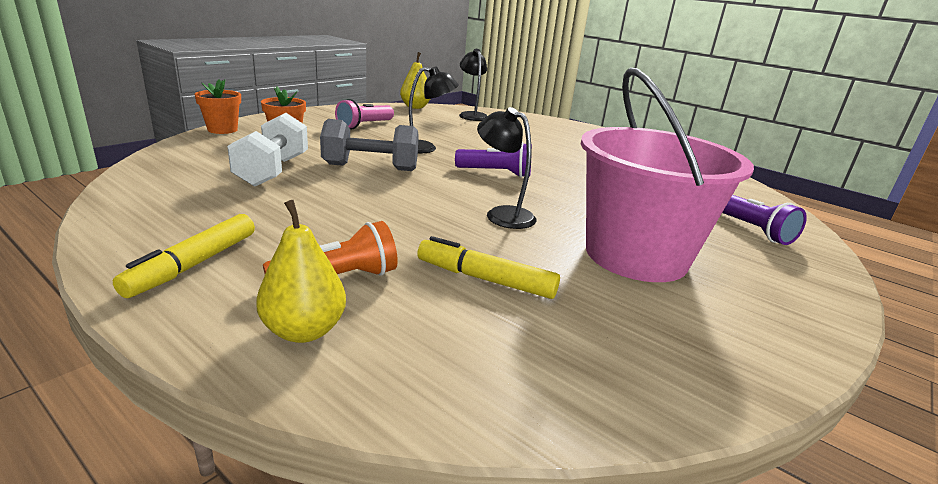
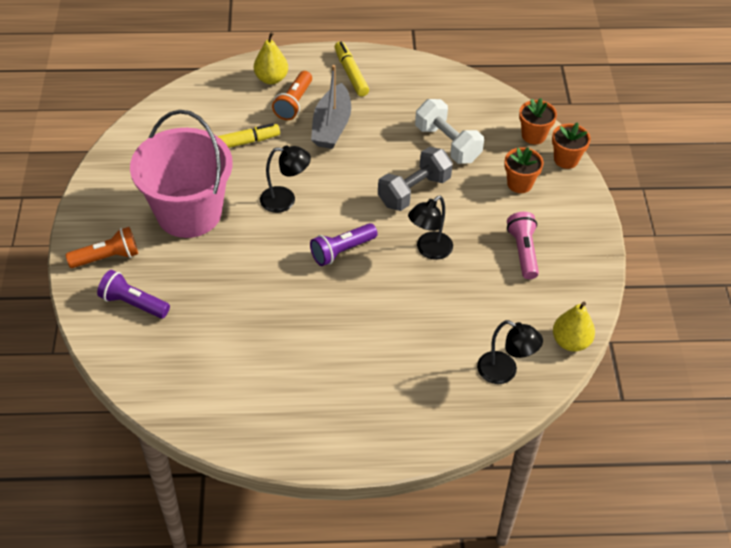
camera: 140 degrees right, 25 degrees up
none -> orange flashlight [66,227,138,268]
none -> grey boat [311,65,351,149]
none -> orange flower pot [519,98,557,145]

